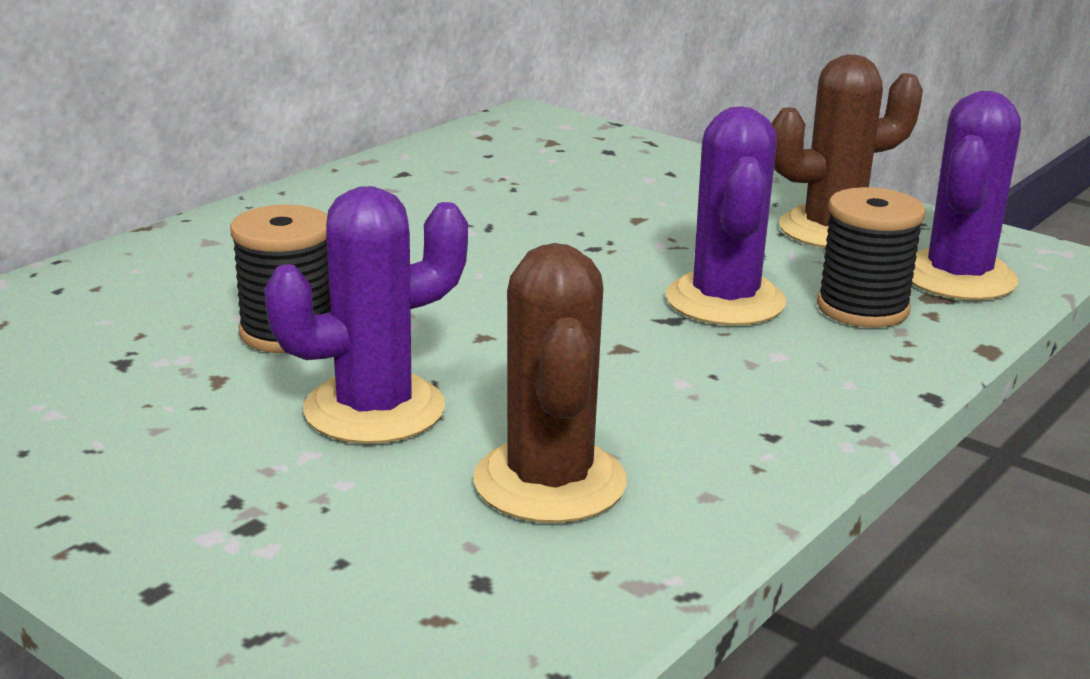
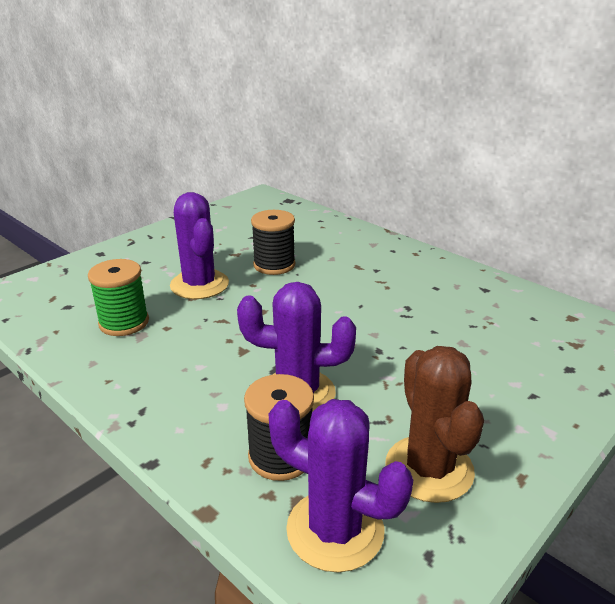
camera: 95 degrees right, 5 degrees up
brown cactus [473,243,627,523] -> green spool [88,259,149,336]

